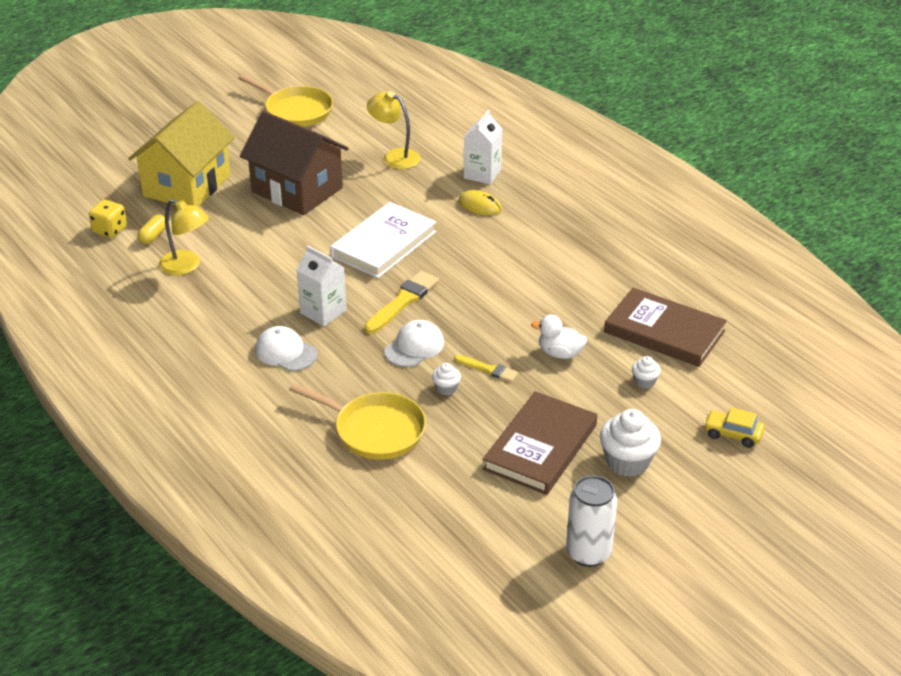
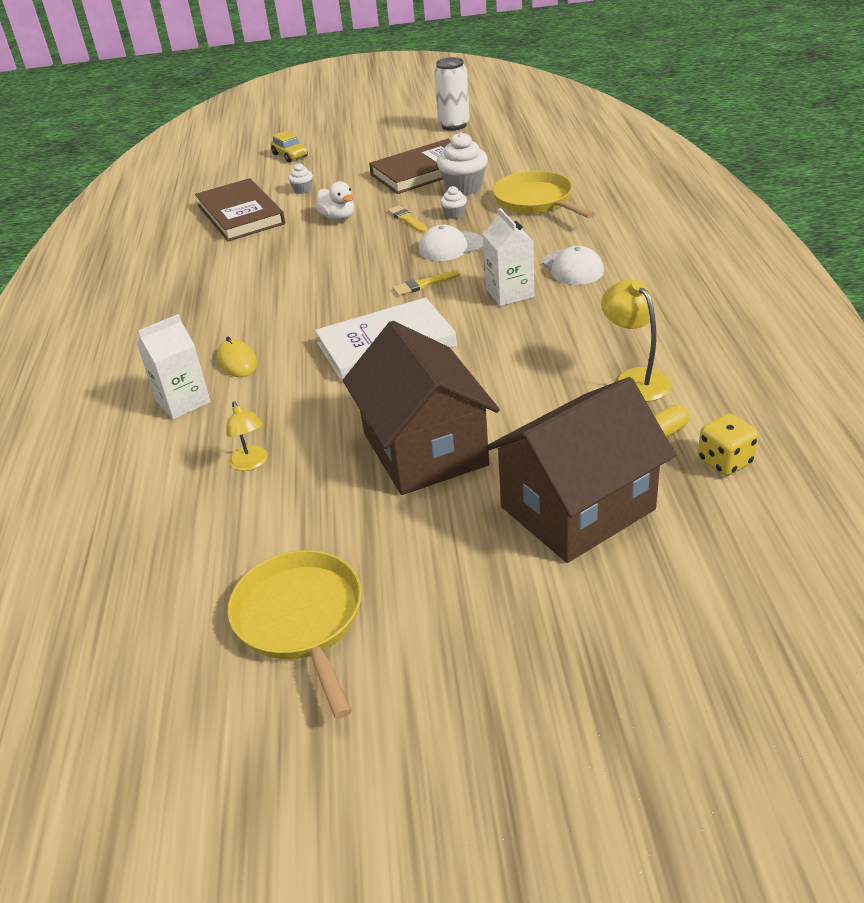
camera: 145 degrees left, 0 degrees up
yellow house [128,101,235,207] -> brown house [485,377,676,563]
yellow brush [364,271,439,334] -> yellow brush [392,270,460,296], size x0.60
yellow lamp [367,91,421,169] -> yellow lamp [226,401,268,471], size x0.66
white cupcake [600,409,661,477] -> white cupcake moved to [437,132,488,195]

